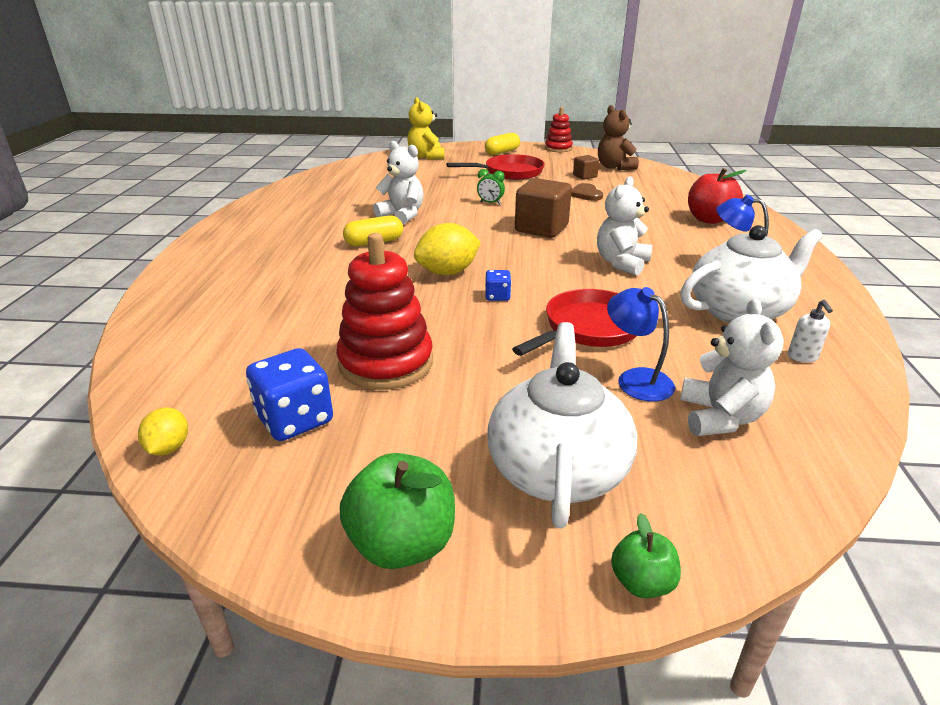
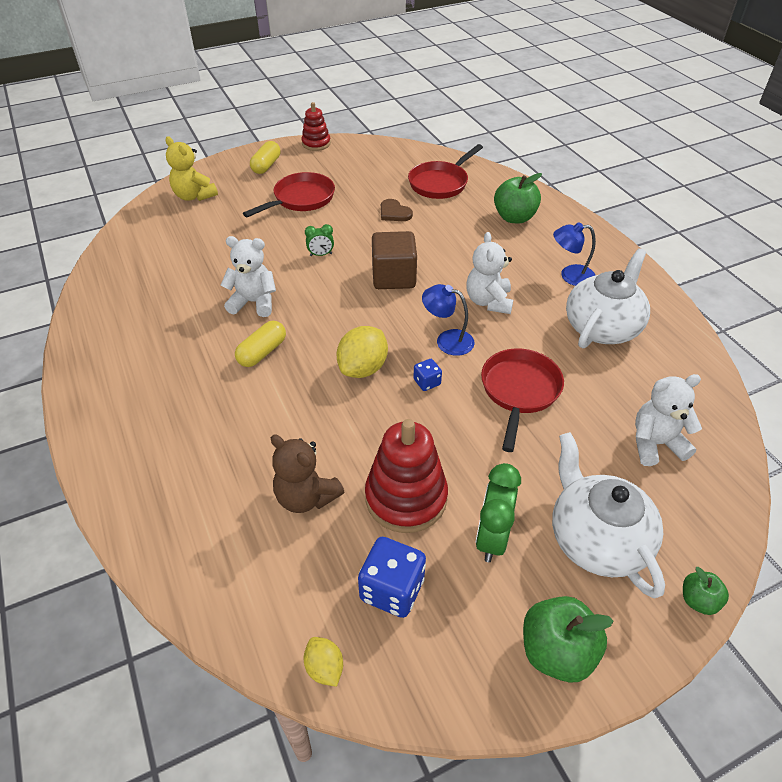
camera: 30 degrees left, 15 degrees up
brown cube [573,155,599,179] -> none
brown teddy bear [598,105,639,170] -> brown teddy bear moved to [271,435,344,513]
blue lamp [607,287,675,402] -> blue lamp moved to [422,284,475,356]
white teddy bear [680,298,784,436] -> white teddy bear turned 75 degrees counterclockwise [635,374,702,466]
red apple [688,168,747,224] -> green apple [494,173,542,223]
white soap dispenser [788,300,833,363] -> none
none -> red pan [408,144,483,199]
none -> green clock [475,463,521,562]

